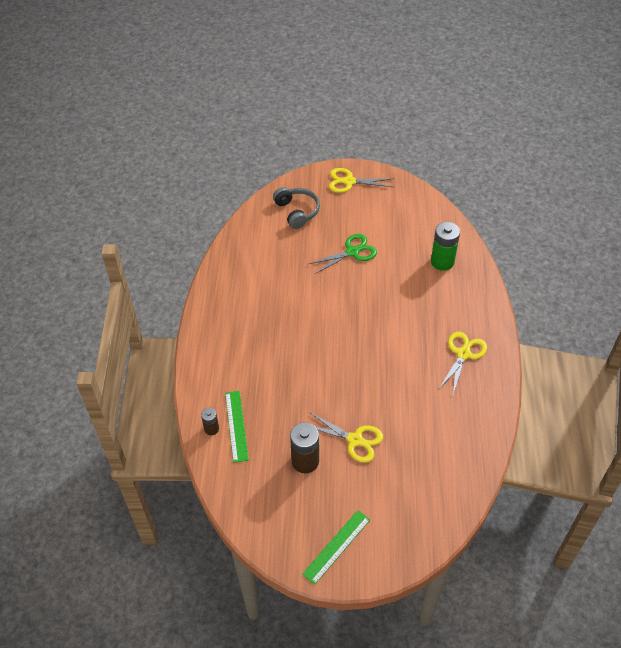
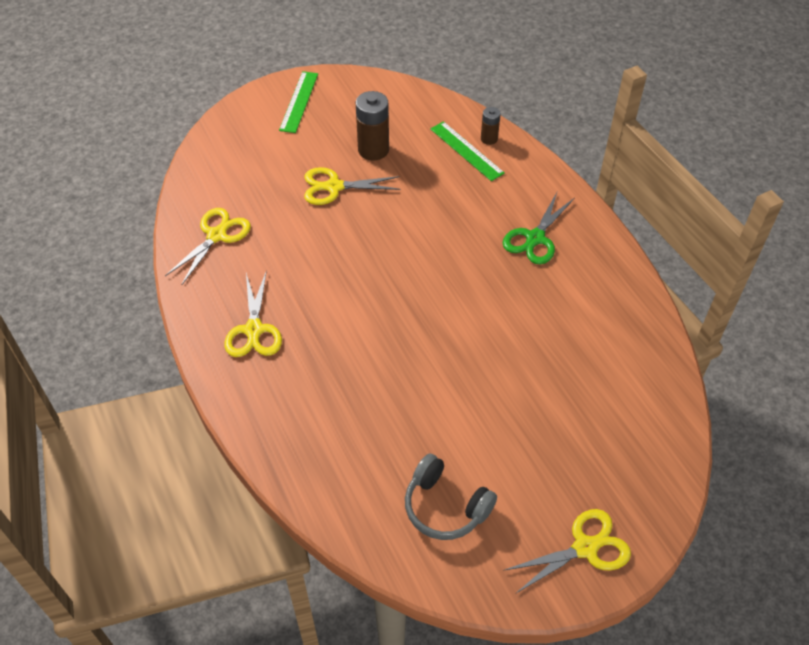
camera: 150 degrees right, 0 degrees up
grey headphones [273,187,320,229] -> grey headphones moved to [405,454,497,540]
green scissors [309,234,377,274] -> green scissors moved to [503,193,575,264]
green battery [431,222,460,271] -> none
none -> yellow scissors [165,208,251,285]

